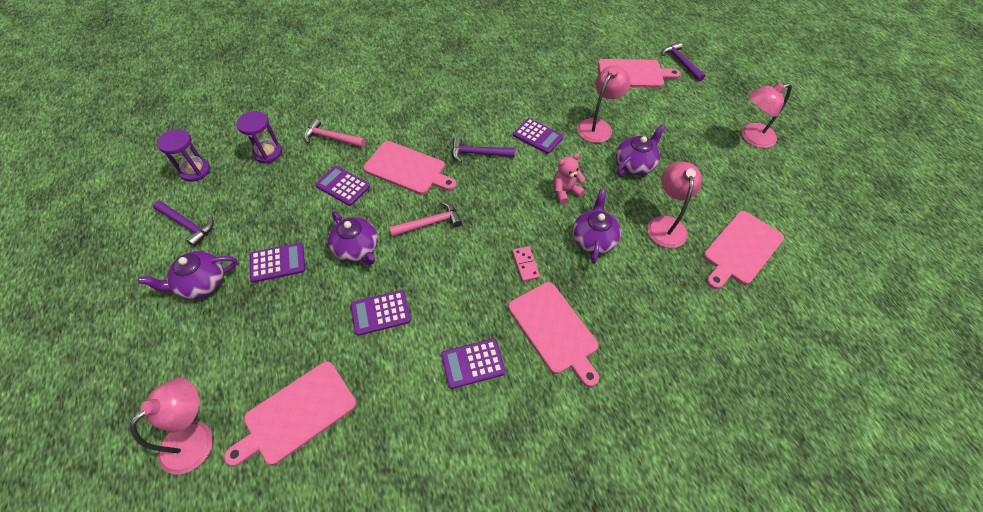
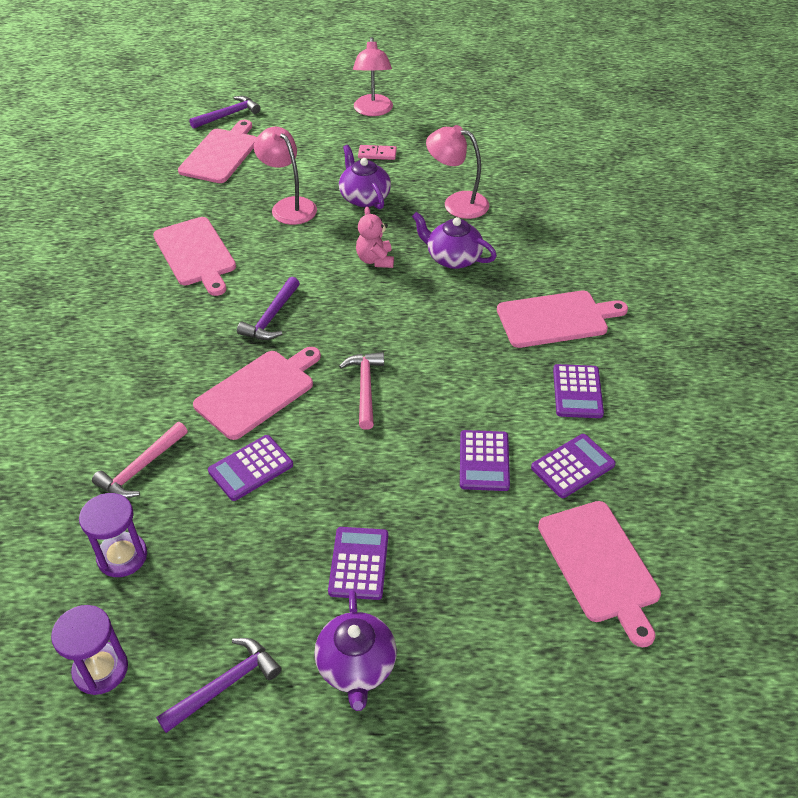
camera: 70 degrees left, 10 degrees down
pink lamp [130,378,213,474] -> none
purple teapot [328,211,378,265] -> none
pink domino [512,246,540,282] -> pink domino moved to [358,145,397,160]
purple calculator [513,118,563,154] -> purple calculator moved to [531,434,616,498]
purple hammer [662,42,705,81] -> purple hammer turned 150 degrees clockwise [189,96,261,129]
pink cutting board [703,211,784,289] -> pink cutting board moved to [153,217,236,296]

